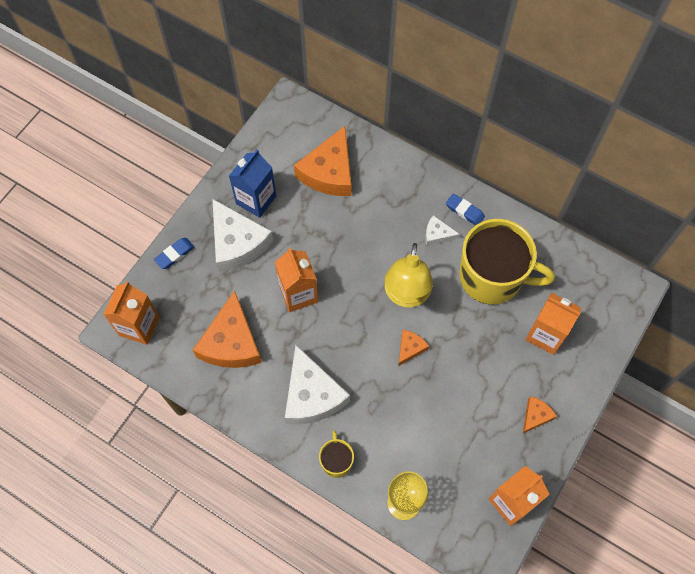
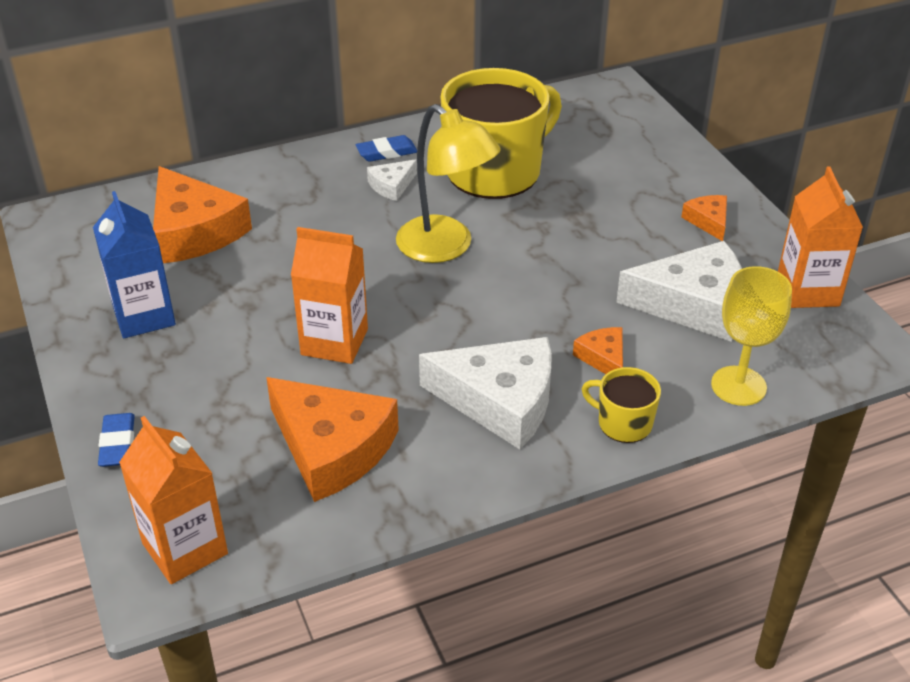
camera: 55 degrees left, 25 degrees down
white cheese [212,199,273,272] -> white cheese moved to [616,241,742,342]
orange cheese [398,330,429,366] -> orange cheese moved to [573,327,623,374]
orange carton [526,292,582,355] -> none

